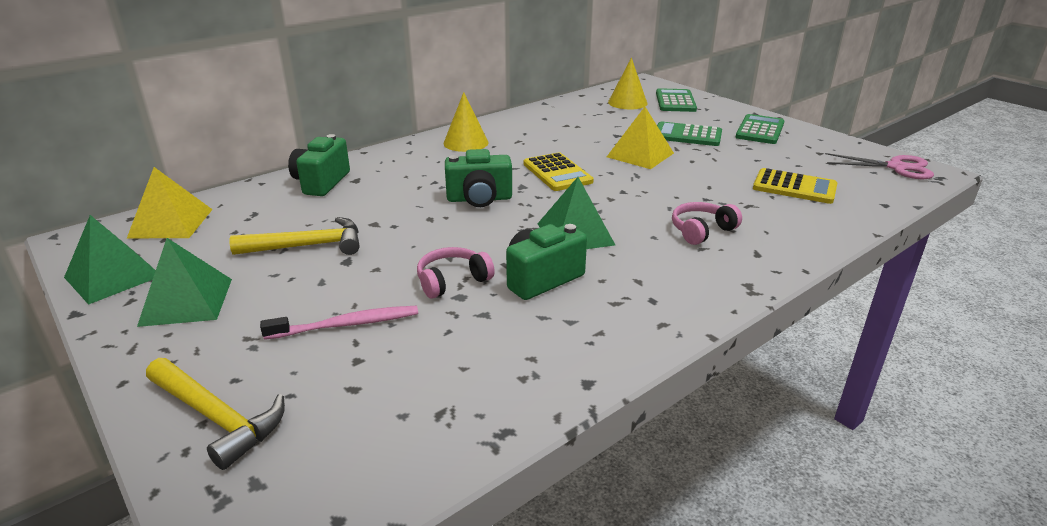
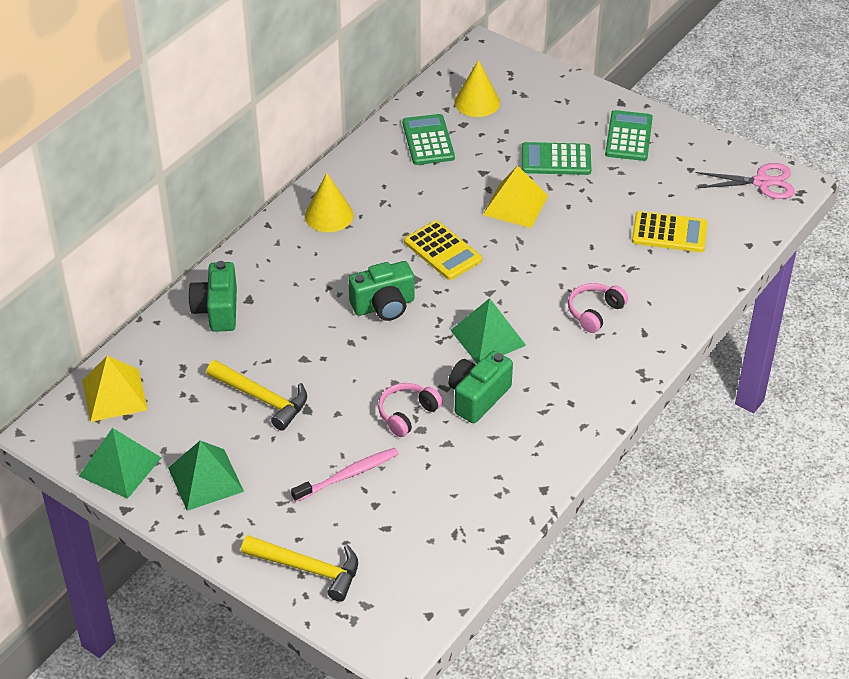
camera: 15 degrees left, 15 degrees up
yellow hammer [230,217,360,255] -> yellow hammer turned 60 degrees clockwise [206,360,307,431]
green calculator [656,88,697,112] -> green calculator moved to [403,114,455,165]

